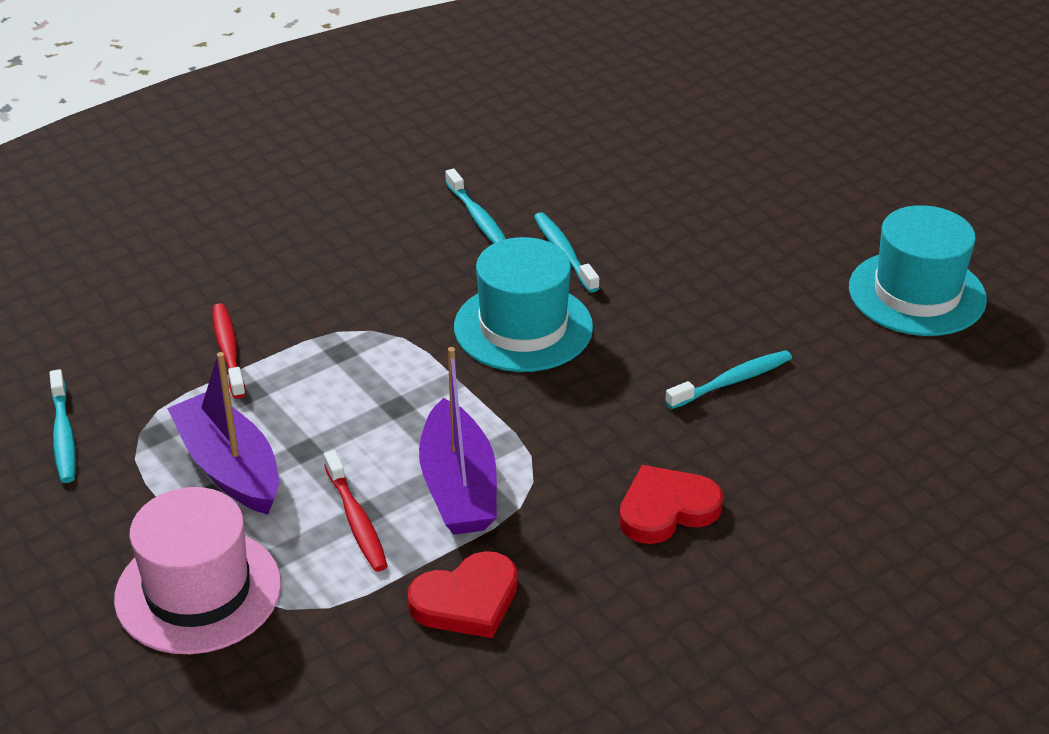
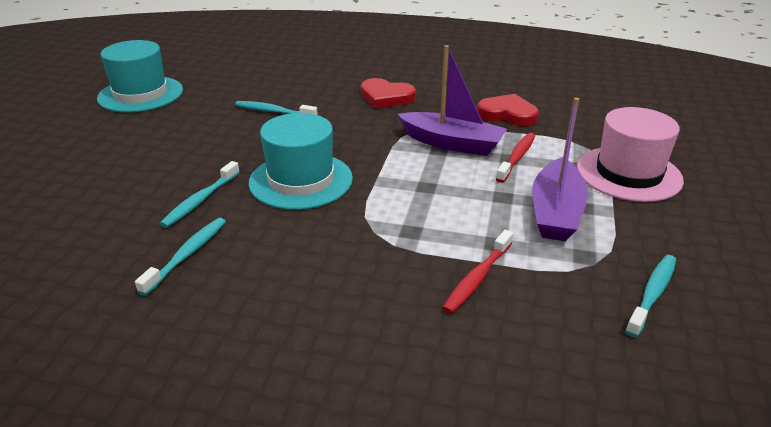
camera: 130 degrees left, 5 degrees down
purple boat [419,347,497,535] -> purple boat turned 75 degrees clockwise [398,45,507,156]

